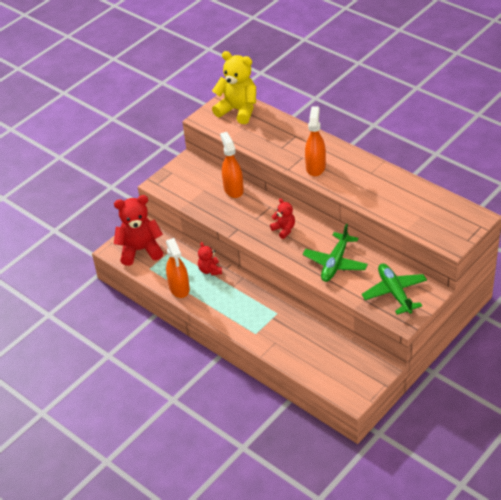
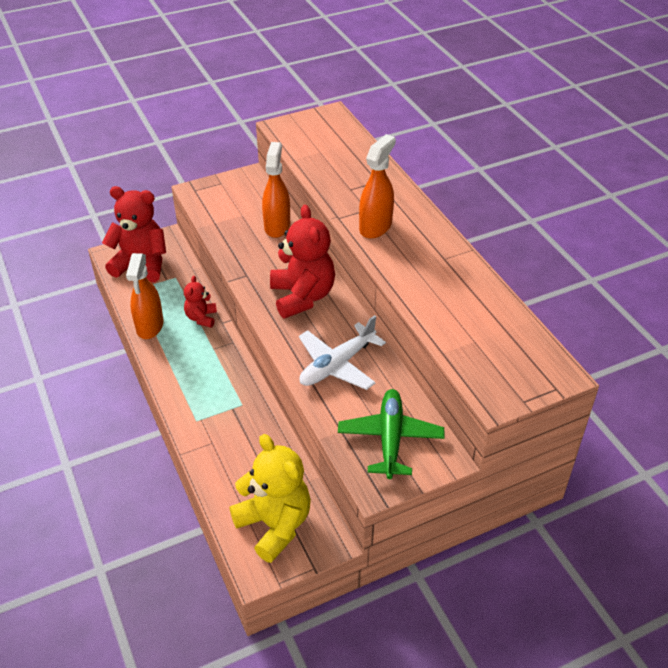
camera: 20 degrees right, 0 degrees up
yellow teddy bear [212,51,256,124] -> yellow teddy bear moved to [229,434,311,563]
red teddy bear [270,198,295,239] -> red teddy bear [270,205,335,318], size x1.93
green plane [303,224,368,282] -> white plane [299,315,386,390]

